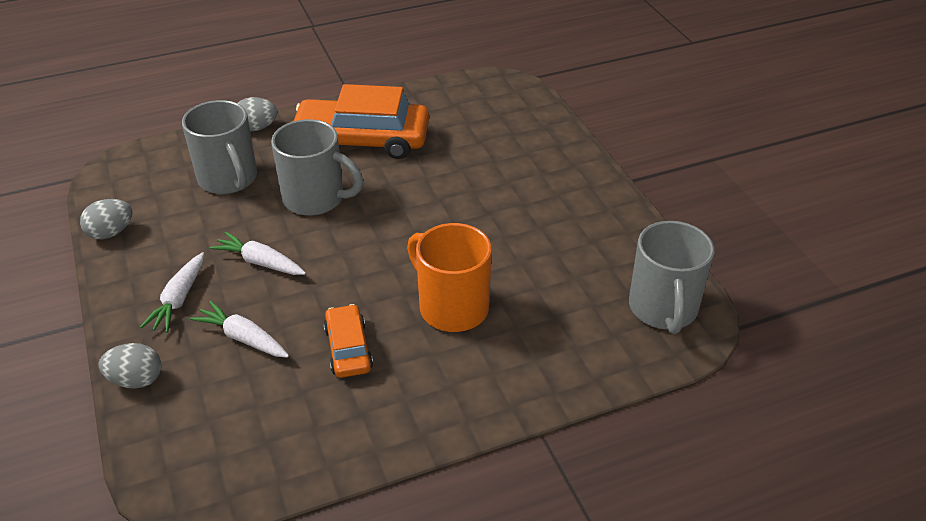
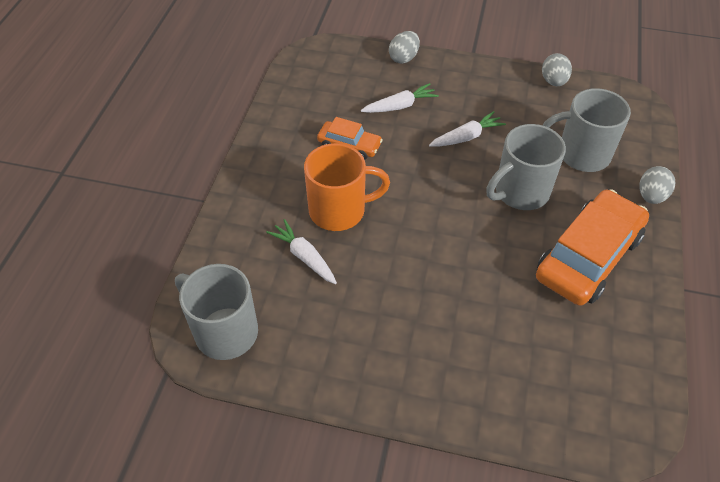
camera: 125 degrees right, 10 degrees up
white carrot [140,252,204,333] -> white carrot moved to [266,219,337,284]

